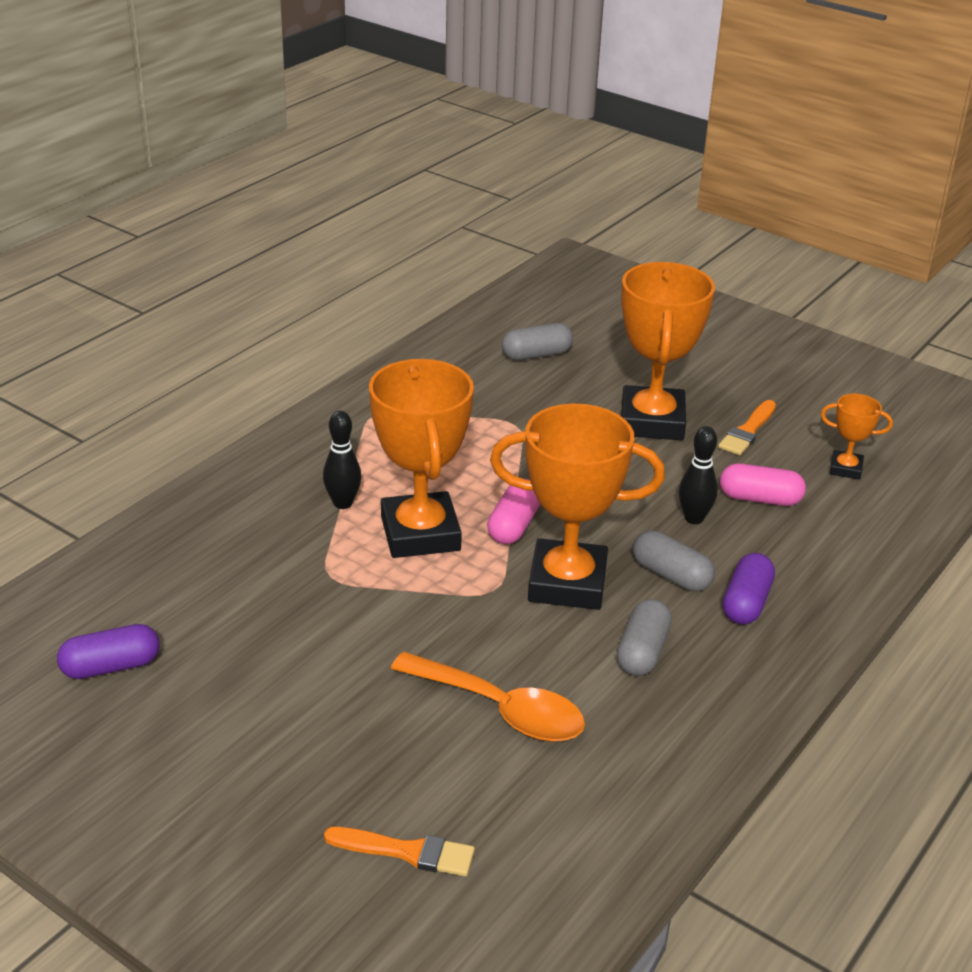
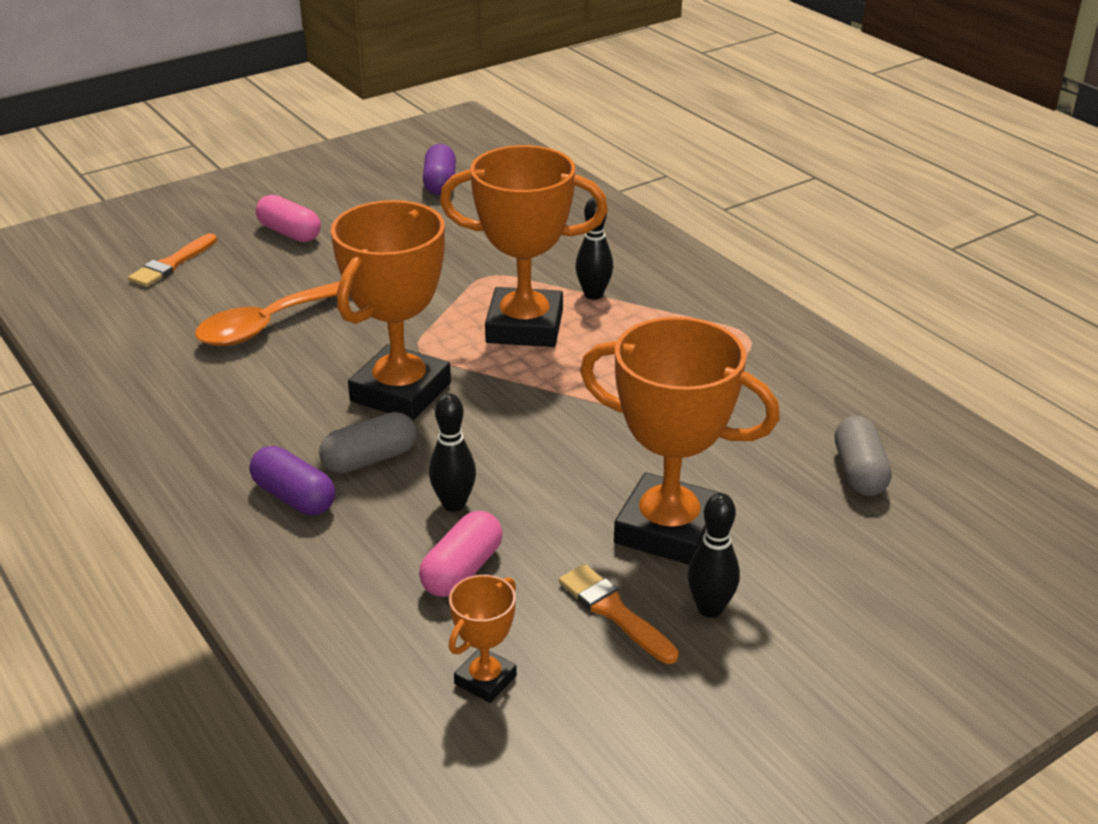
camera: 110 degrees right, 0 degrees up
pink capsule [487,479,540,544] -> pink capsule moved to [256,195,321,242]
grey capsule [617,599,672,676] -> none
none -> black bowling pin [688,493,740,618]

